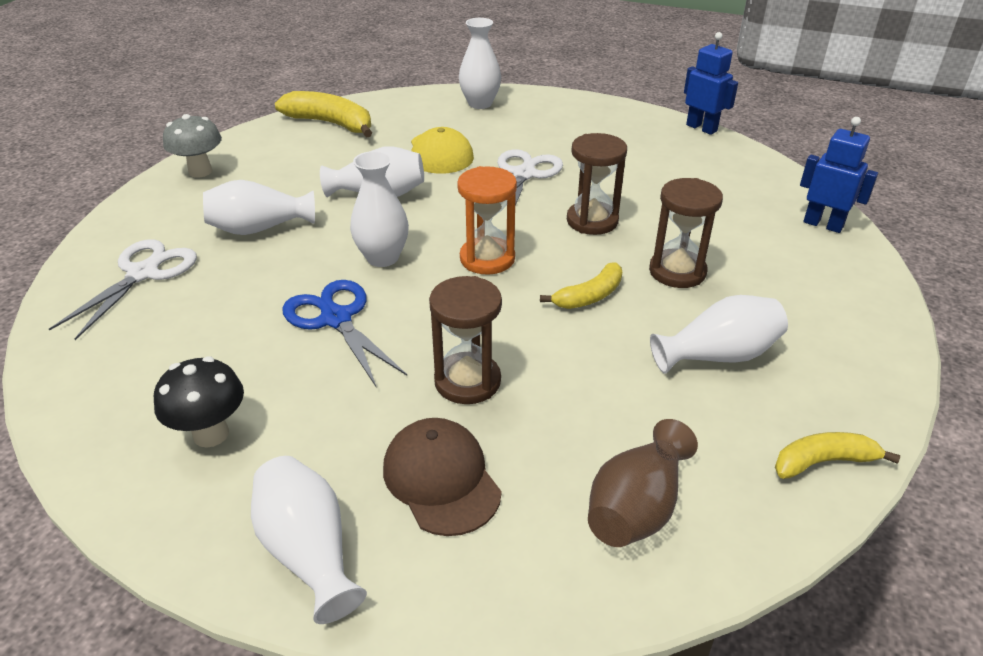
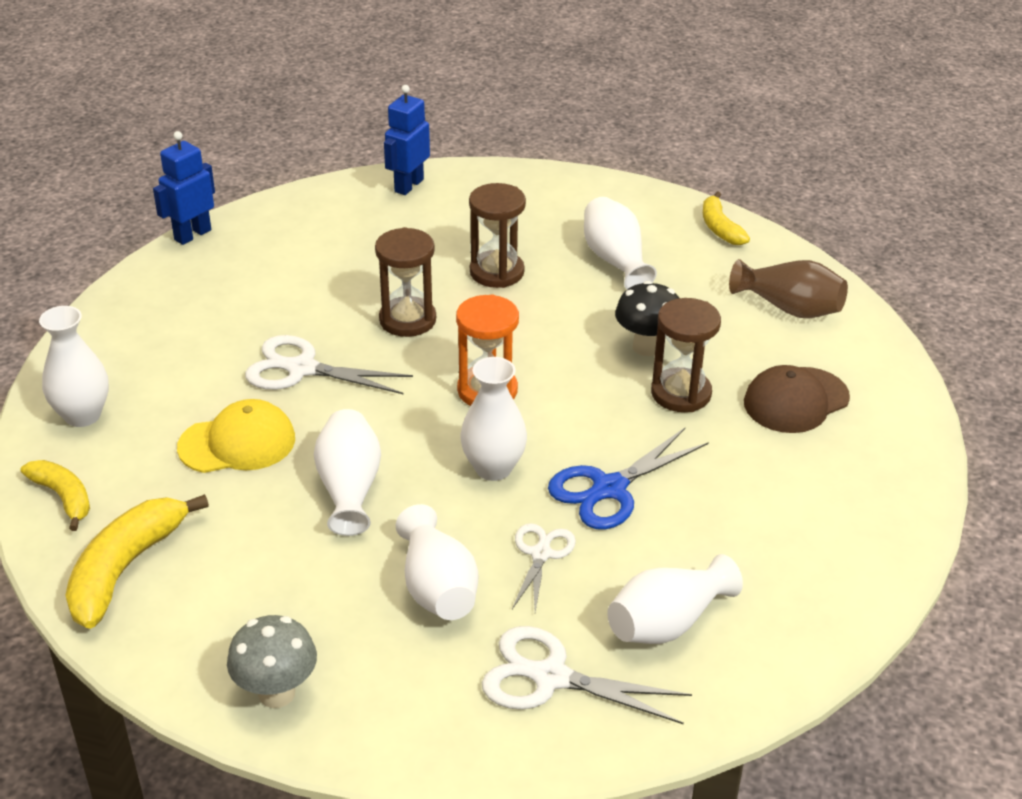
camera: 95 degrees left, 0 degrees up
black mushroom [154,357,244,448] -> black mushroom moved to [615,281,679,356]
white vase [251,456,367,624] -> white vase moved to [607,554,743,644]
yellow banana [540,262,622,309] -> yellow banana moved to [20,460,90,531]
none -> white scissors [512,523,576,612]

